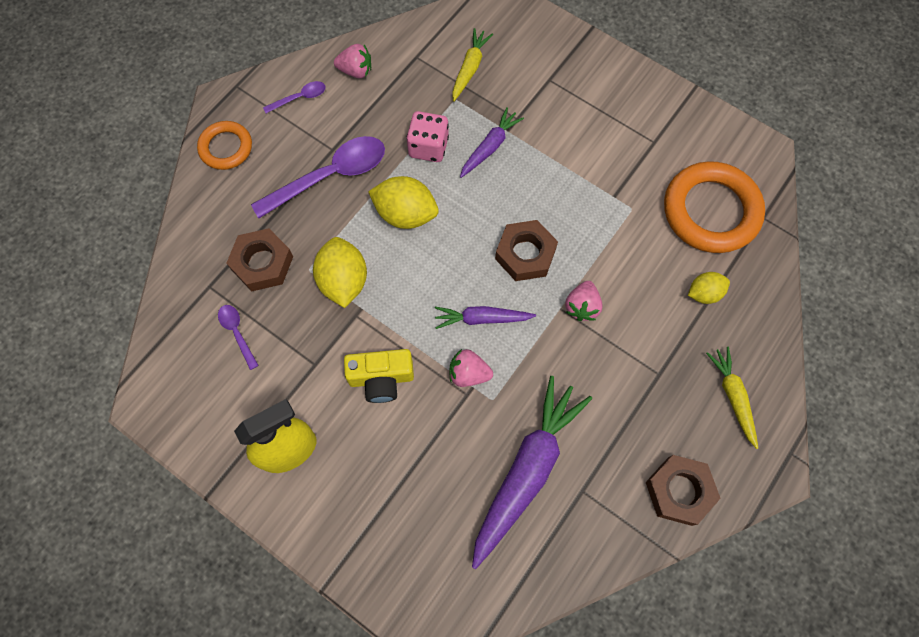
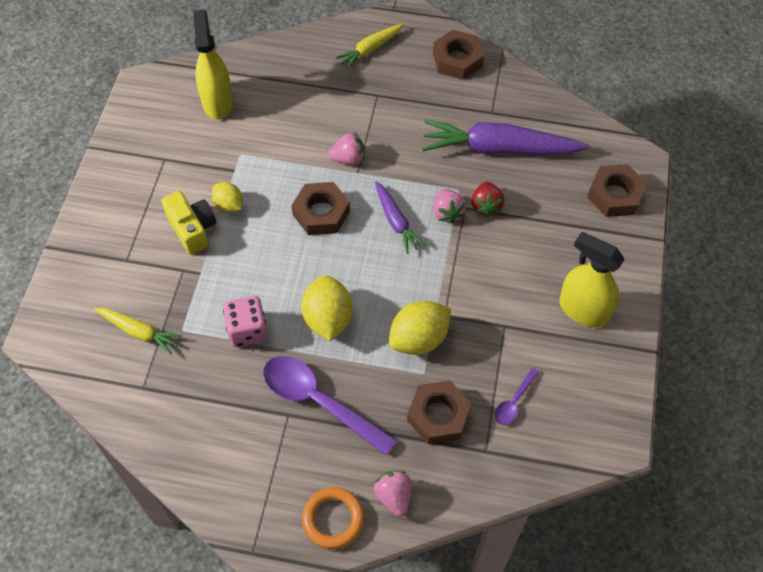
camera: 115 degrees left, 10 degrees down
purple spoon [263,81,326,113] -> none
pink strawberry [334,44,371,78] -> pink strawberry moved to [374,470,412,516]
yellow camera [344,349,414,403] -> yellow camera moved to [161,191,216,255]
yellow carrot [452,28,493,102] -> yellow carrot turned 150 degrees counterclockwise [94,308,183,354]
purple carrot [460,107,524,178] -> none
orange ring [664,161,765,253] -> yellow spray bottle [193,10,233,119]
yellow lemon [688,272,730,304] -> yellow lemon moved to [212,182,243,212]
none -> red strawberry [471,181,505,217]
none -> brown nut [587,164,647,217]

